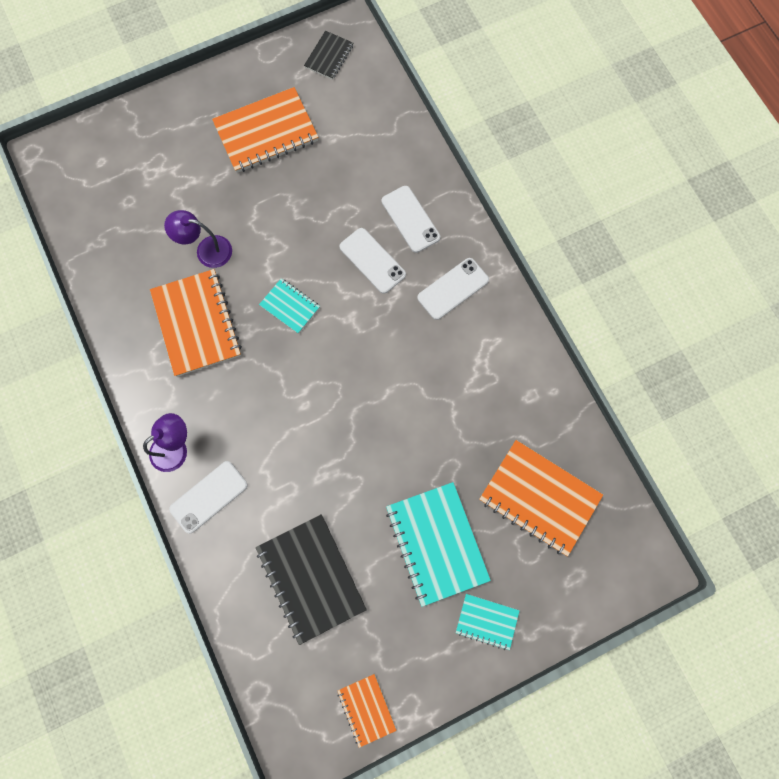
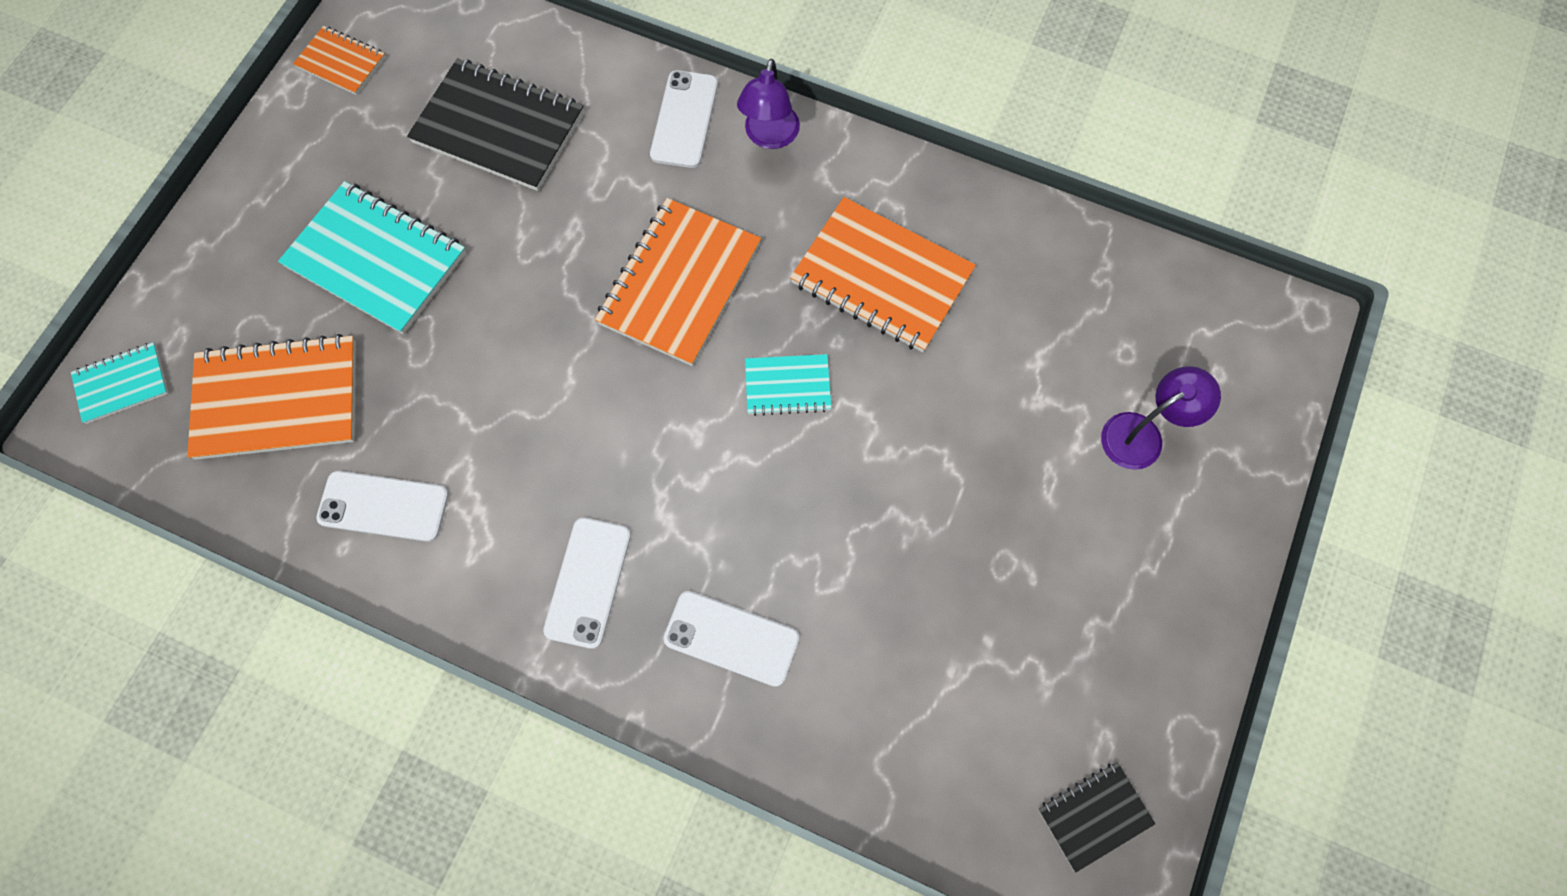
camera: 140 degrees right, 5 degrees down
purple lamp [164,210,232,268] -> purple lamp moved to [1101,366,1221,470]
orange notebook [212,87,319,173] -> orange notebook moved to [595,198,761,366]
black notebook [304,31,353,80] -> black notebook turned 75 degrees clockwise [1038,762,1155,873]
white phone [339,228,406,294] -> white phone moved to [316,471,449,542]
turquoise notebook [456,594,520,650] -> turquoise notebook moved to [71,342,168,424]

